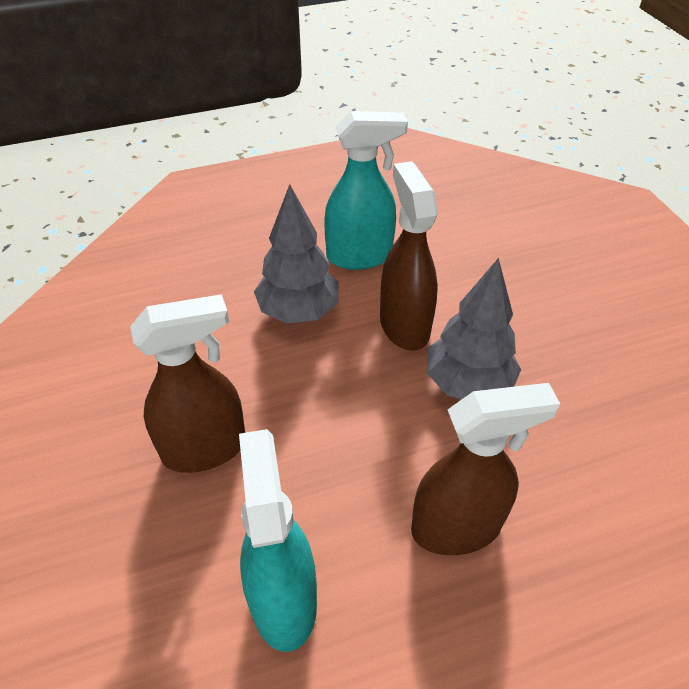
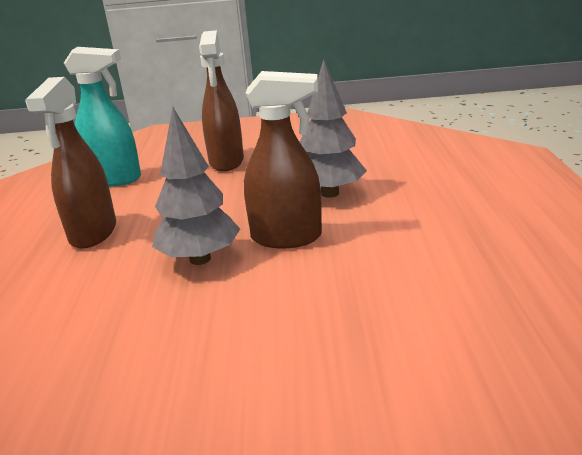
camera: 110 degrees right, 20 degrees down
turquoise spray bottle [324,111,408,270] -> none

